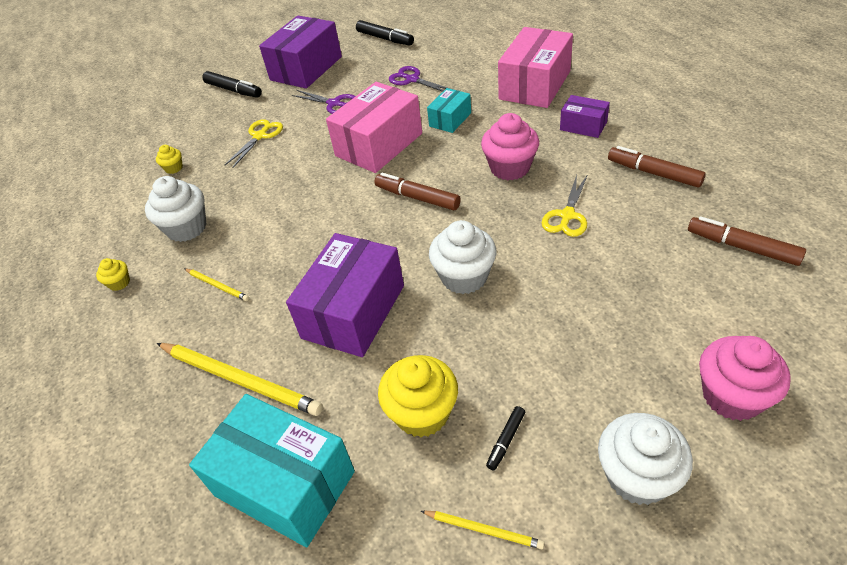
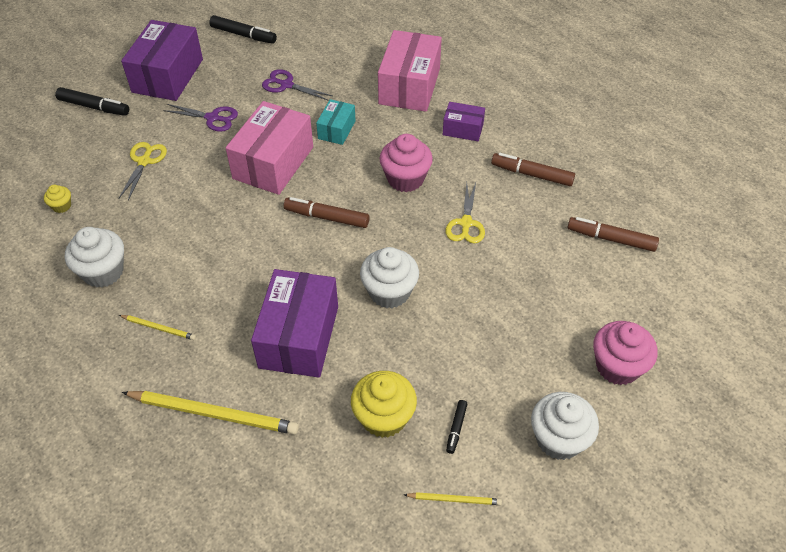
camera: 20 degrees left, 5 degrees up
yellow cupcake [96,258,130,291] -> none
turquoise box [189,394,355,547] -> none

